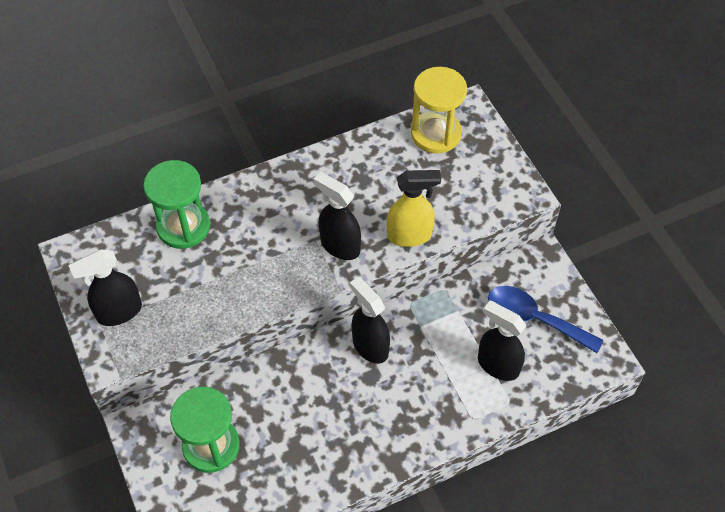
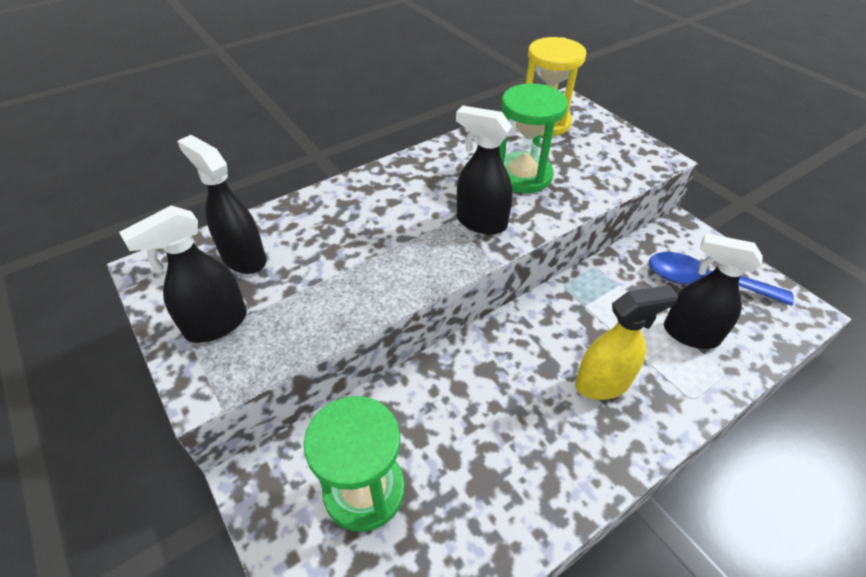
camera: 10 degrees left, 10 degrees down
green hourglass [143,160,210,249] -> green hourglass moved to [499,83,568,193]
black spray bottle [350,277,390,364] -> black spray bottle moved to [177,135,266,274]
yellow spray bottle [387,170,441,247] -> yellow spray bottle moved to [575,285,679,400]

